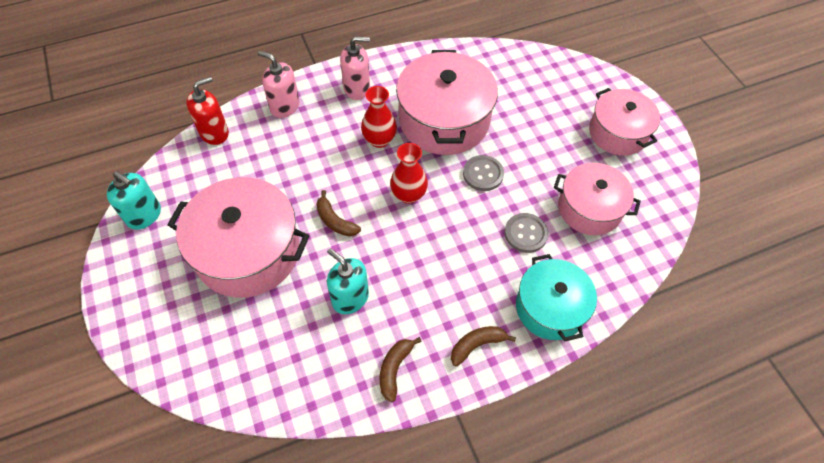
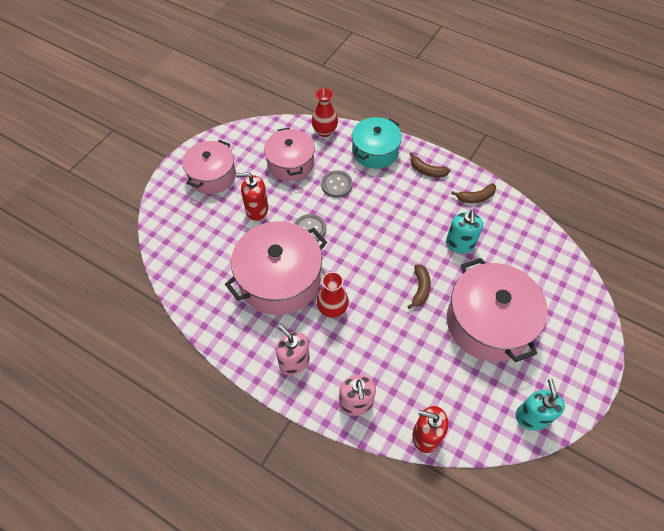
camera: 125 degrees left, 0 degrees up
red vase [390,143,428,204] -> red vase moved to [312,88,338,137]
none -> red soap dispenser [235,172,268,221]

